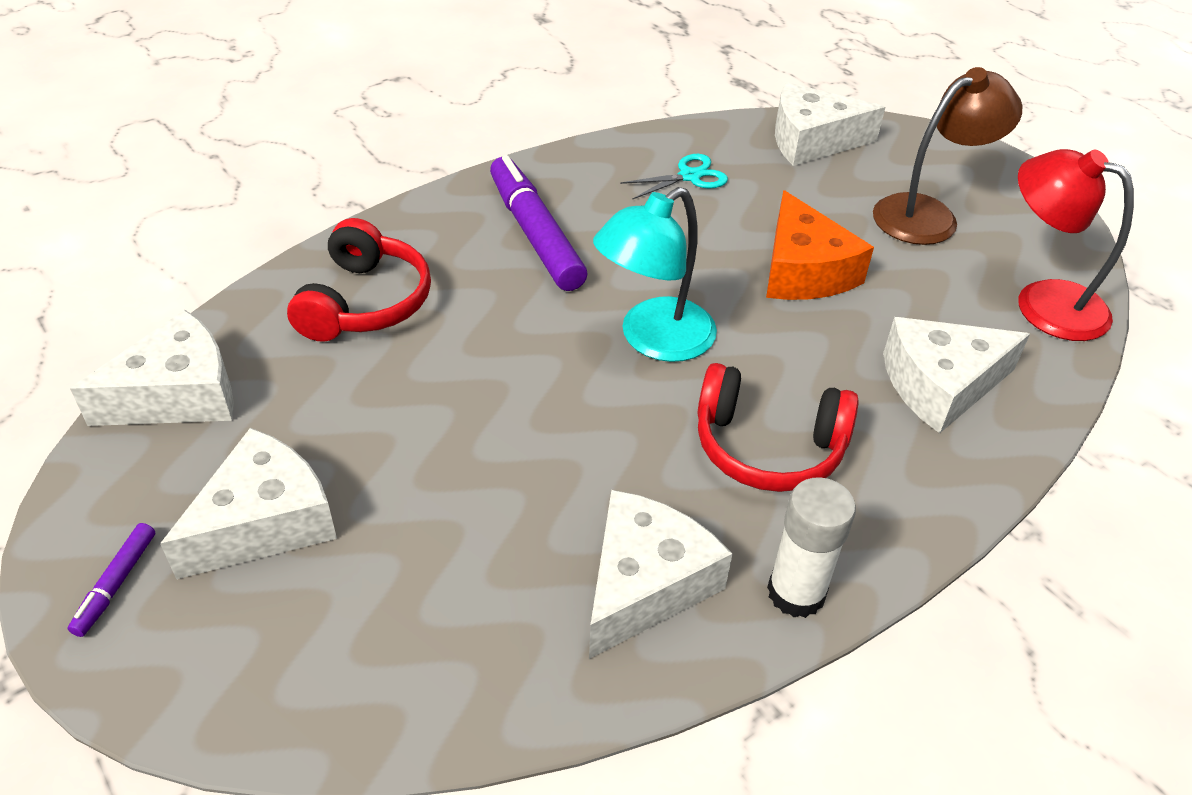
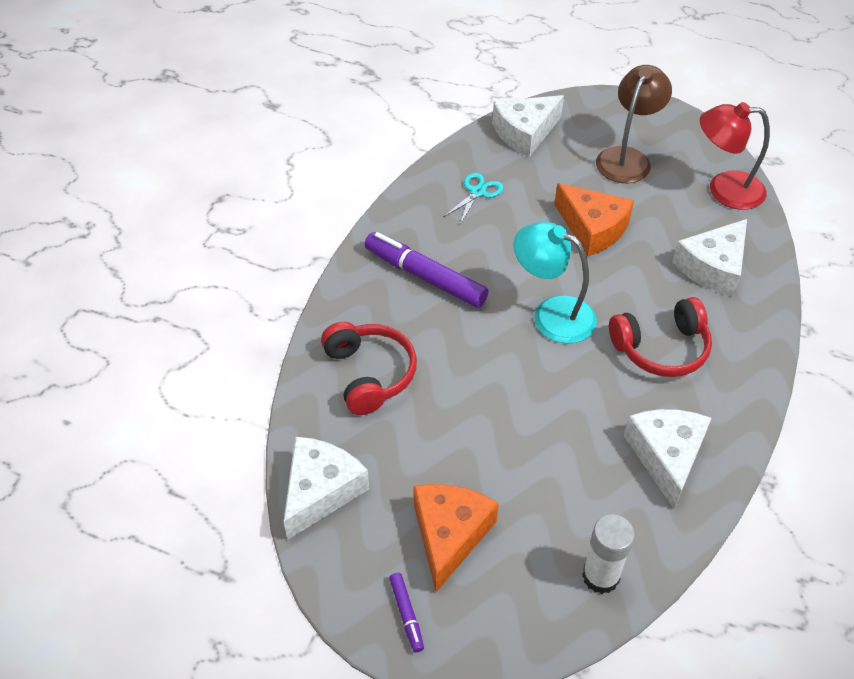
camera: 30 degrees left, 5 degrees up
white cheese [160,428,337,579] -> orange cheese [413,484,499,592]
turquoise lamp [593,187,717,362] -> turquoise lamp turned 105 degrees clockwise [514,222,597,344]
white glue stick [767,478,856,618] -> white glue stick moved to [582,514,635,594]

